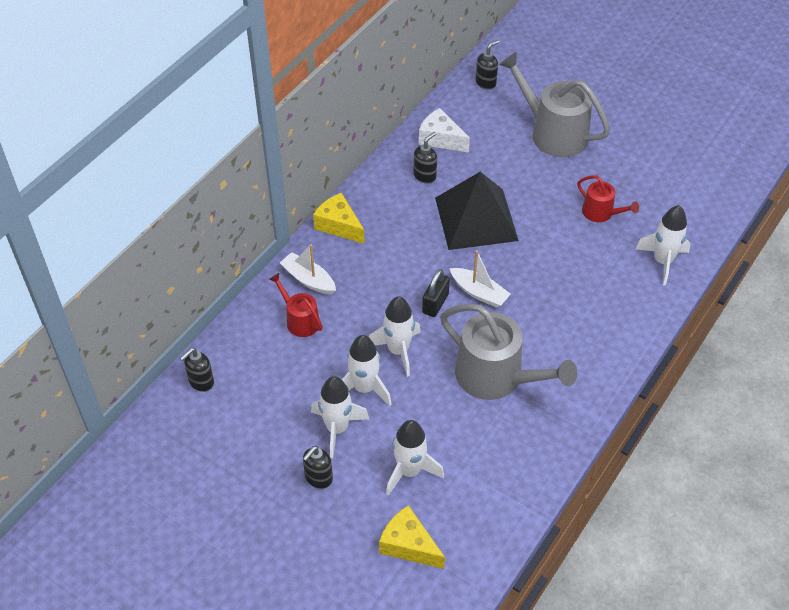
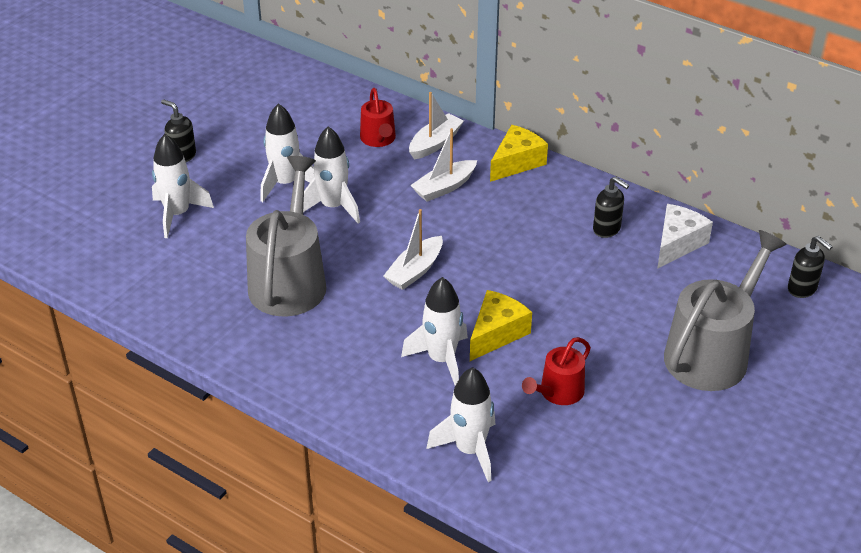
camera: 90 degrees right, 10 degrees down
black soap dispenser [180,348,214,392] -> none
red watering can [269,273,323,337] -> red watering can turned 120 degrees clockwise [360,88,396,147]
white rocket [311,376,369,458] -> white rocket moved to [401,277,468,386]
yellow cheese [379,505,445,569] -> yellow cheese moved to [470,290,532,361]
black padlock [422,269,450,317] -> none
black pyramid [435,172,519,250] -> none
grey watering can [440,304,577,400] -> grey watering can turned 150 degrees clockwise [246,156,326,316]
none -> white boat [410,128,477,201]

